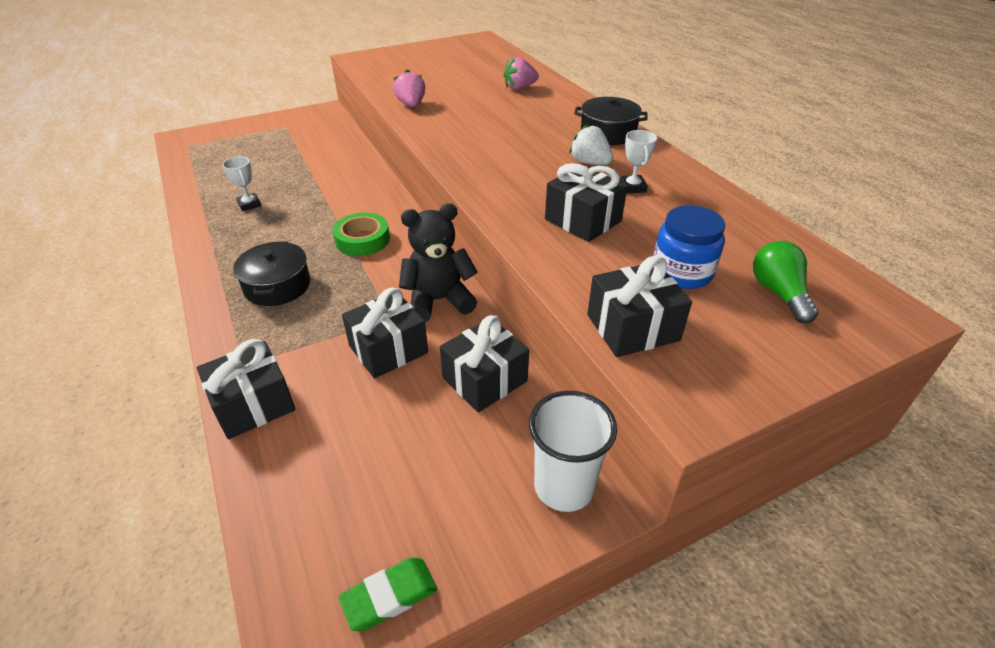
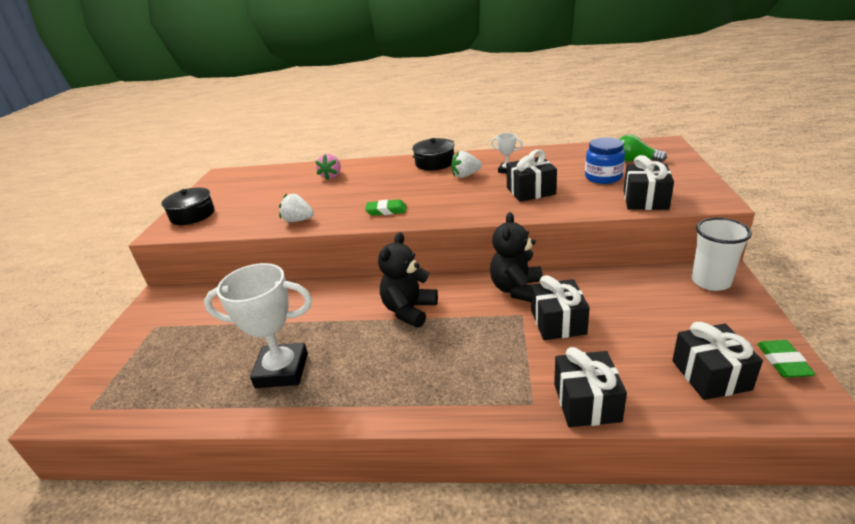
camera: 55 degrees left, 10 degrees down
white trophy [222,157,261,211] -> white trophy [204,263,312,388], size x2.21
black pot [233,241,310,306] -> black pot moved to [162,187,215,225]
green tape [332,213,390,256] -> black teddy bear [378,232,438,328]
pink strawberry [393,69,426,107] -> white strawberry [279,194,314,222]
black gift [440,315,529,412] -> black gift moved to [672,322,763,400]
none -> green eraser [365,199,406,216]

